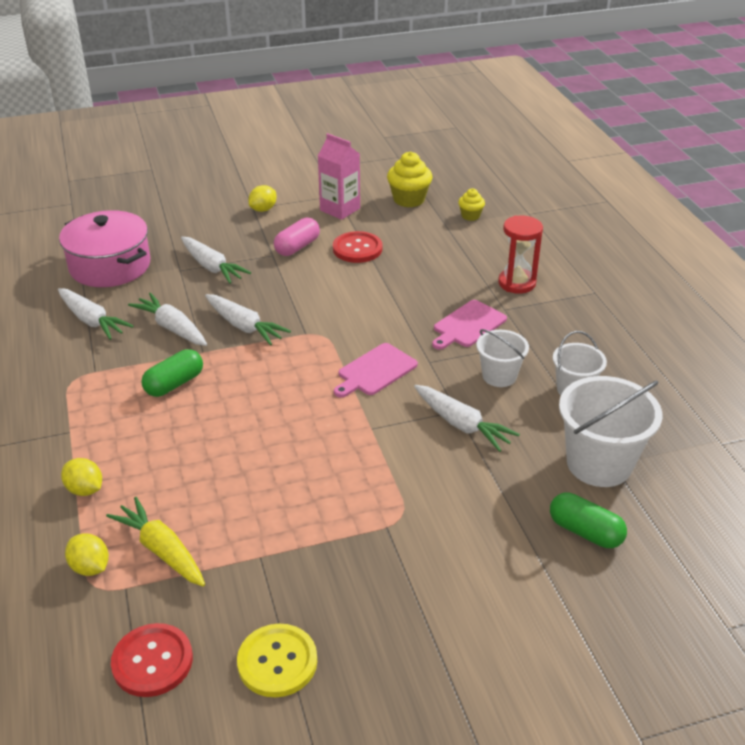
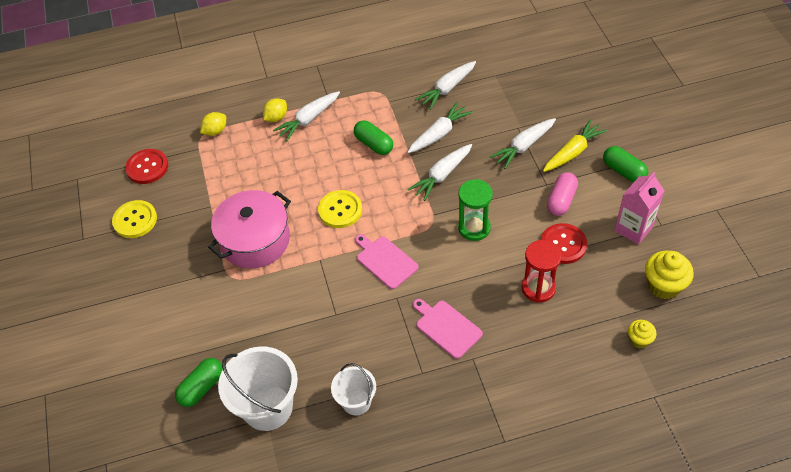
camera: 95 degrees right, 15 degrees up
pink pot [59,210,150,287] -> pink pot moved to [208,190,291,269]
yellow carrot [106,497,205,587] -> yellow carrot moved to [543,119,607,172]
yellow lemon [248,185,277,212] -> green capsule [603,146,648,183]
pink capsule [274,218,320,256] -> pink capsule turned 75 degrees clockwise [547,172,578,216]
white carrot [414,385,520,452] -> white carrot moved to [273,91,340,141]
white bucket [476,329,529,387] -> none
red hourglass [498,216,543,294] -> red hourglass moved to [522,240,562,303]
none -> yellow button [318,190,362,228]
none -> green hourglass [458,179,493,241]

